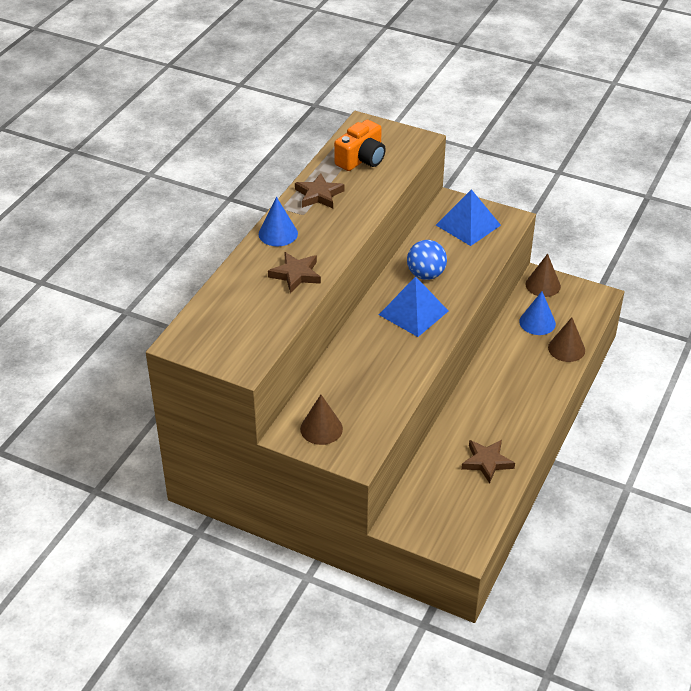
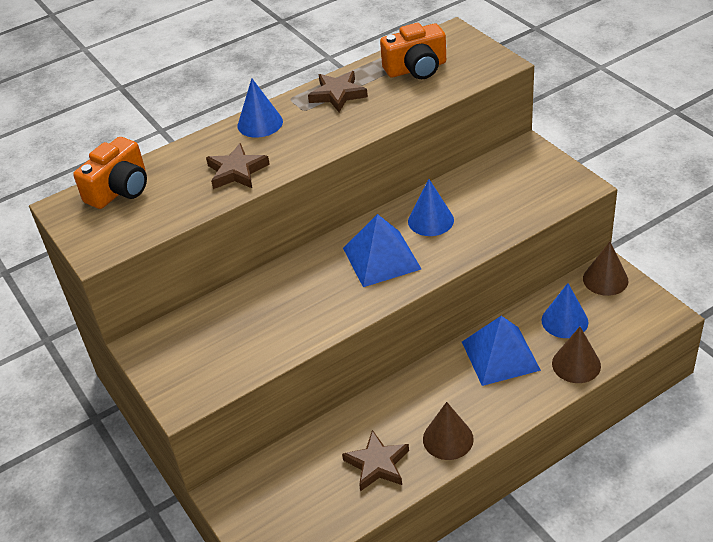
camera: 35 degrees right, 0 degrees up
brown cone [300,395,343,445] -> brown cone moved to [423,402,474,460]
blue ball [407,240,447,280] -> blue cone [408,179,454,236]
blue pyramid [436,189,501,246] -> blue pyramid moved to [462,316,541,386]
none -> orange camera [73,137,147,209]

